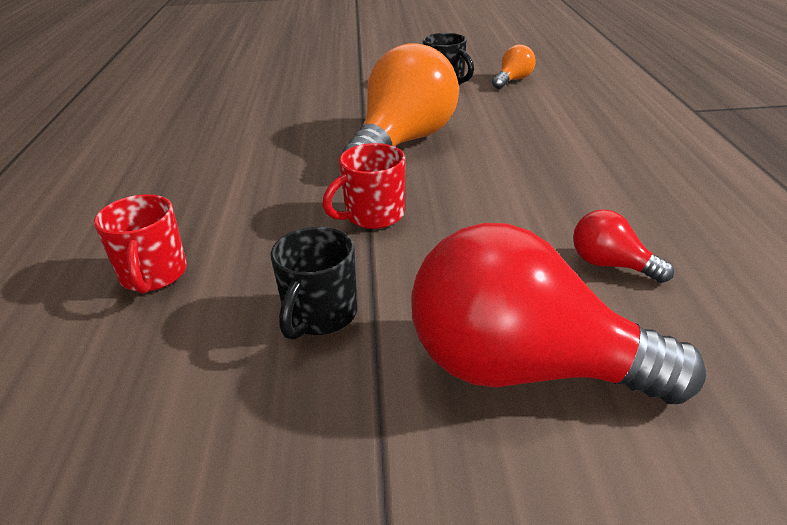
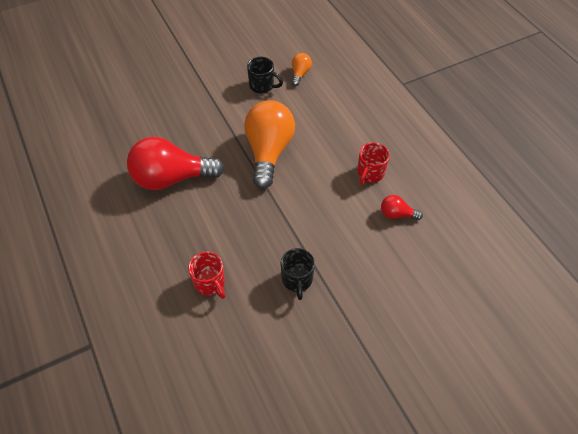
camera: 25 degrees left, 20 degrees up
red mug [322,143,405,229] -> red mug moved to [357,142,390,184]
red light bulb [411,223,706,404] -> red light bulb moved to [127,137,224,190]

